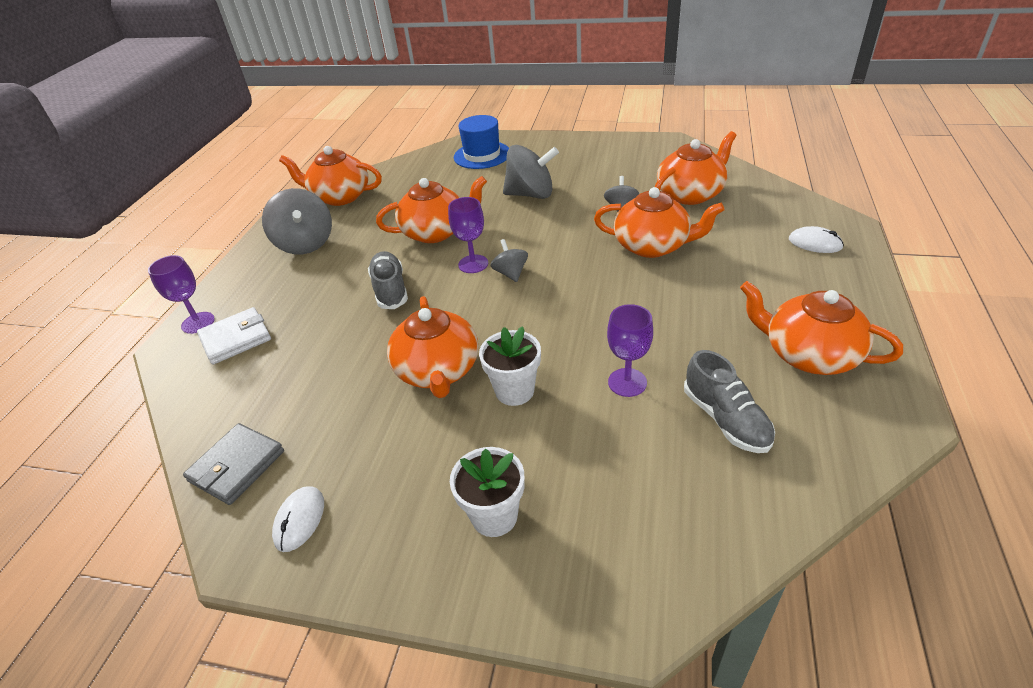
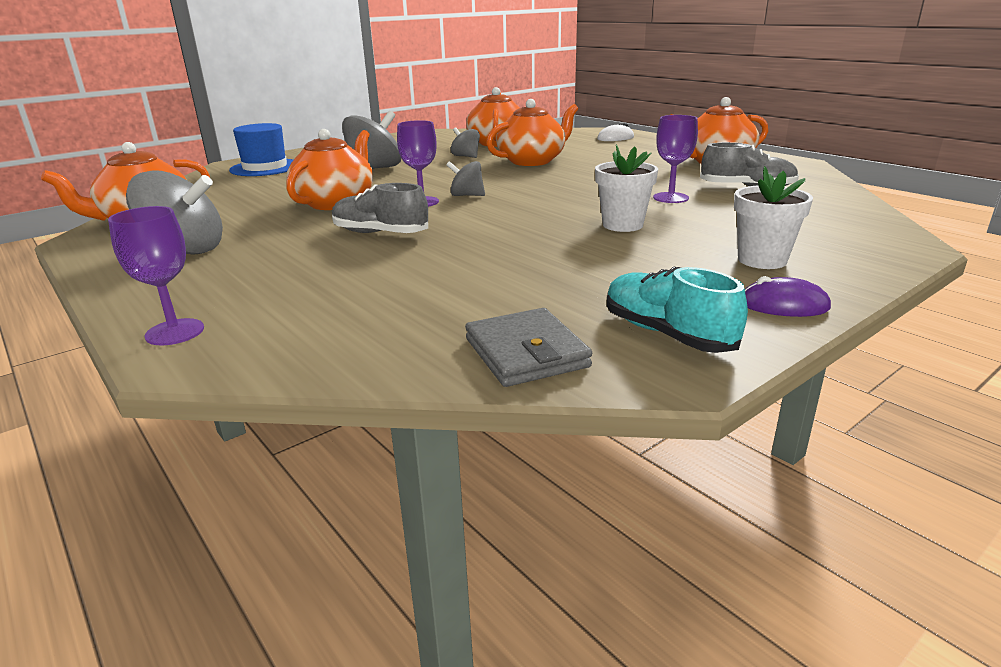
camera: 55 degrees left, 15 degrees down
white wallet [197,307,271,365] -> none
white mouse [272,486,324,552] -> turquoise shoe [606,266,748,353]
orange teapot [387,296,478,398] -> none
none -> purple mouse [745,276,831,317]

